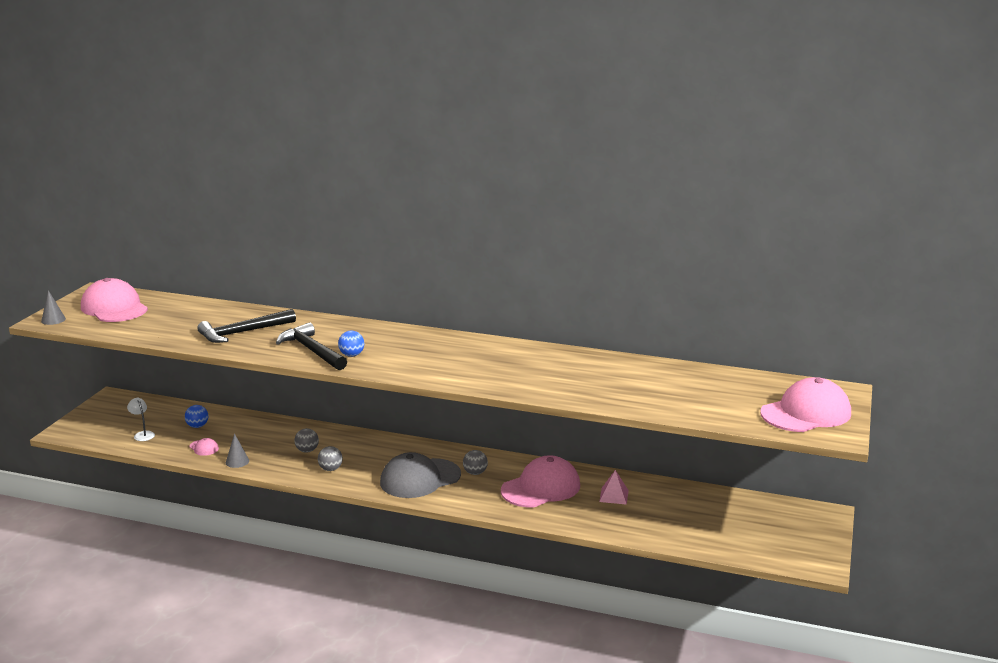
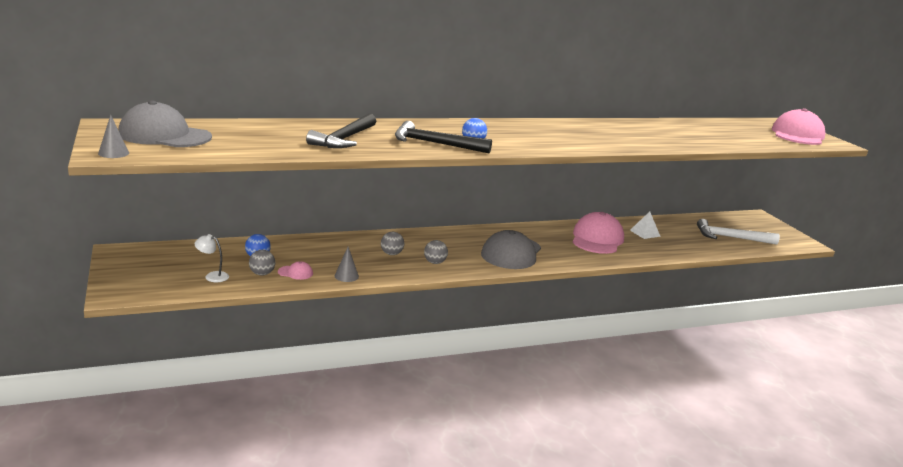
camera: 40 degrees left, 0 degrees up
pink cap [81,278,148,322] -> grey cap [118,100,212,147]
grey ball [463,450,488,475] -> grey ball moved to [249,250,275,276]
pink pyramid [599,470,629,505] -> white pyramid [630,212,661,239]
none -> white hammer [697,219,780,245]

